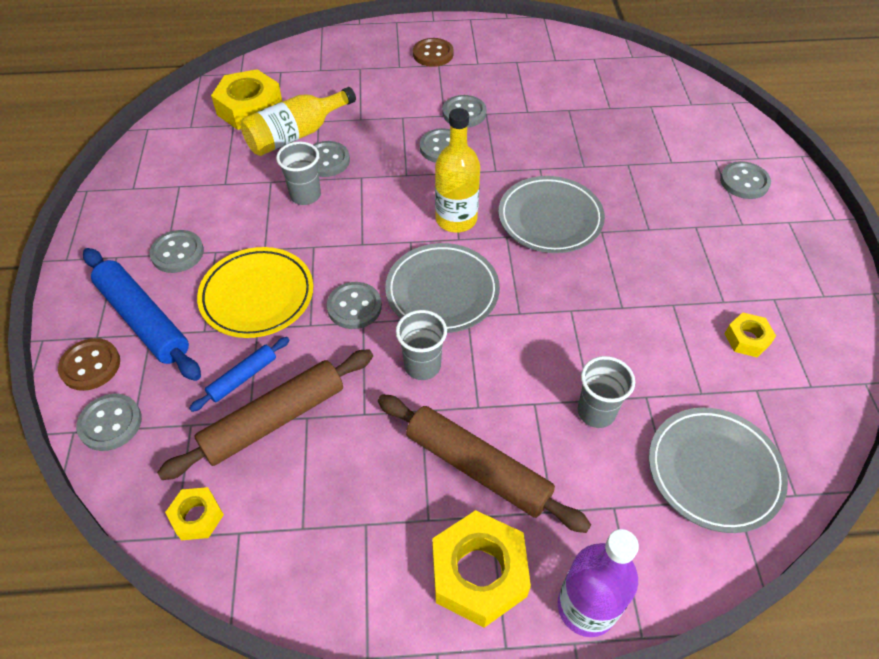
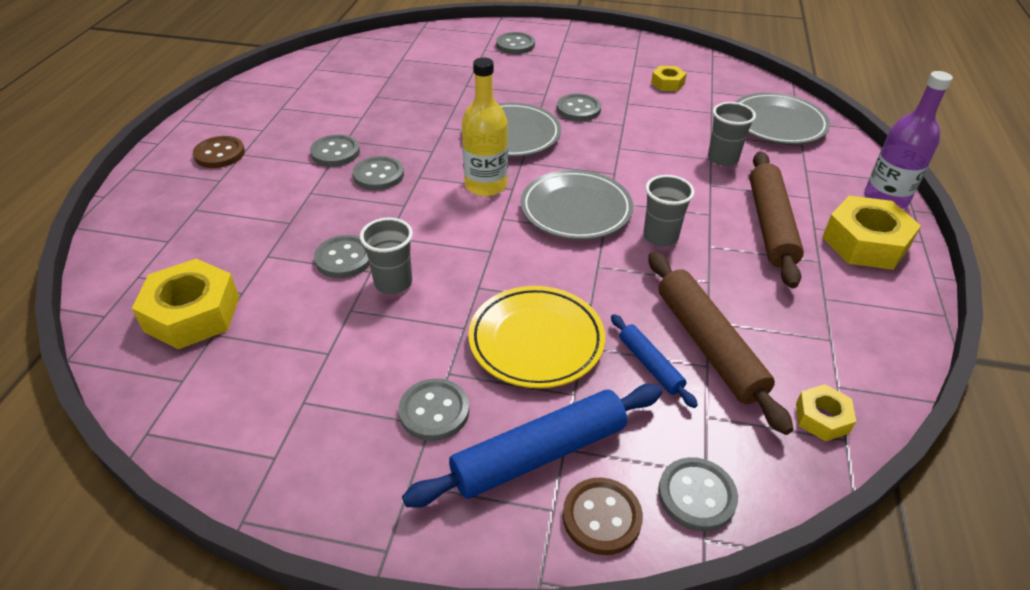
camera: 75 degrees left, 10 degrees down
yellow bottle [241,87,356,156] -> none
grey button [327,282,382,329] -> grey button moved to [557,93,601,121]
brown rolling pin [378,394,591,533] -> brown rolling pin turned 45 degrees counterclockwise [749,151,804,288]

